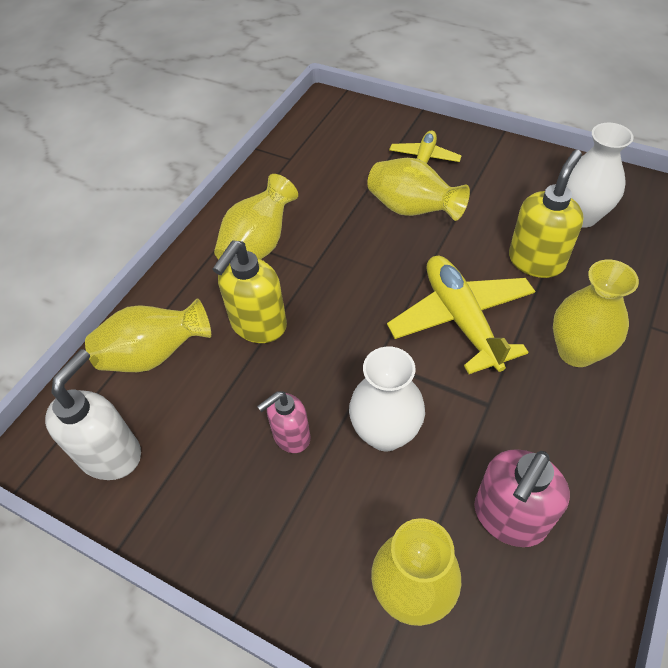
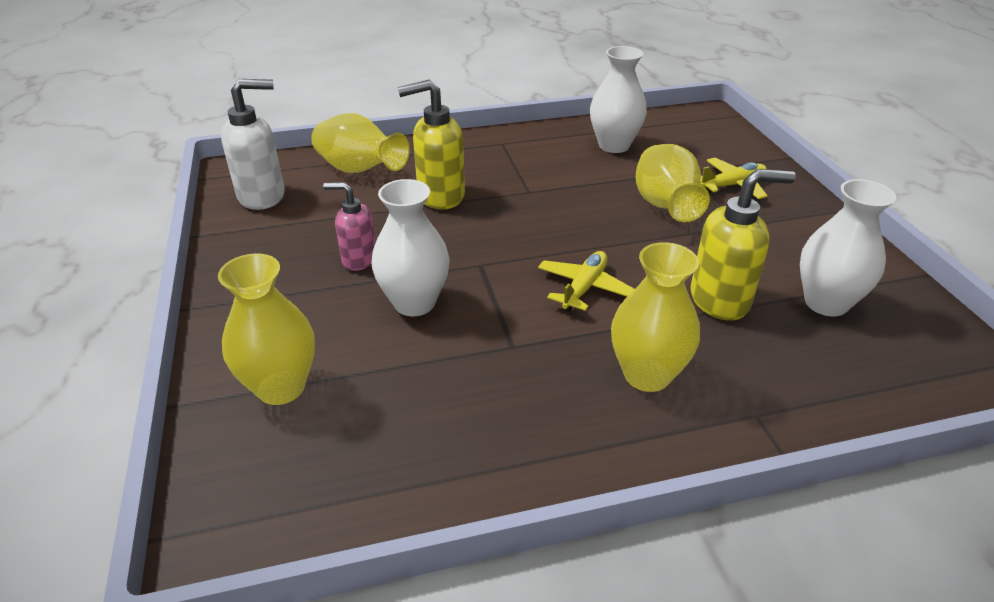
camera: 45 degrees right, 15 degrees down
yellow vase [214,174,298,260] -> none
yellow plane [387,255,535,374] -> yellow plane [538,251,634,312], size x0.58
pink soap dispenser [474,449,570,547] -> none
none -> white vase [590,46,647,153]

